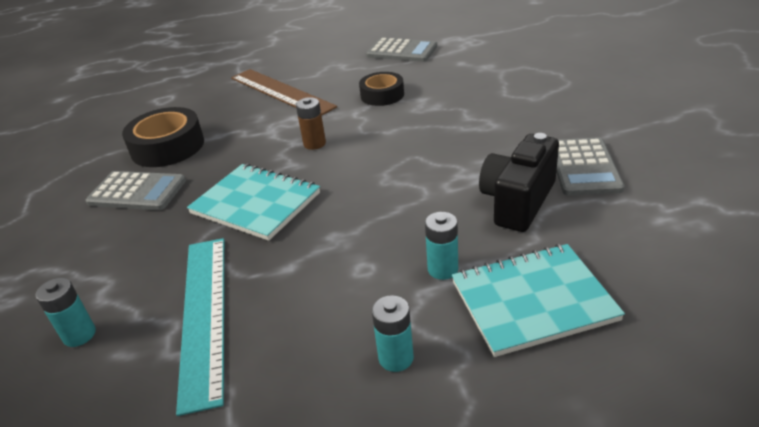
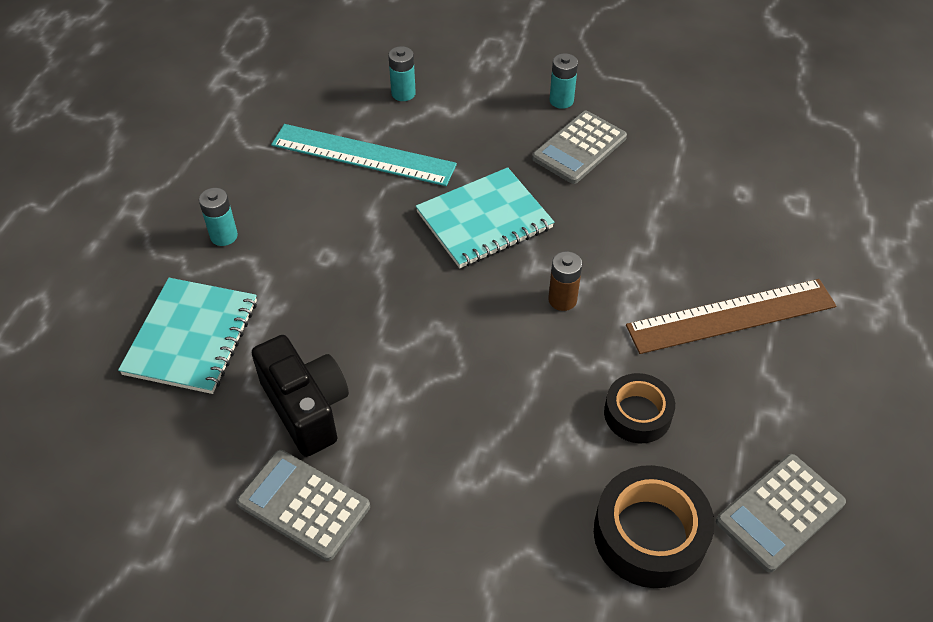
camera: 115 degrees right, 15 degrees up
black tape [122,107,204,167] -> black tape moved to [594,465,714,588]
turquoise battery [425,212,458,280] -> turquoise battery moved to [550,53,578,109]

